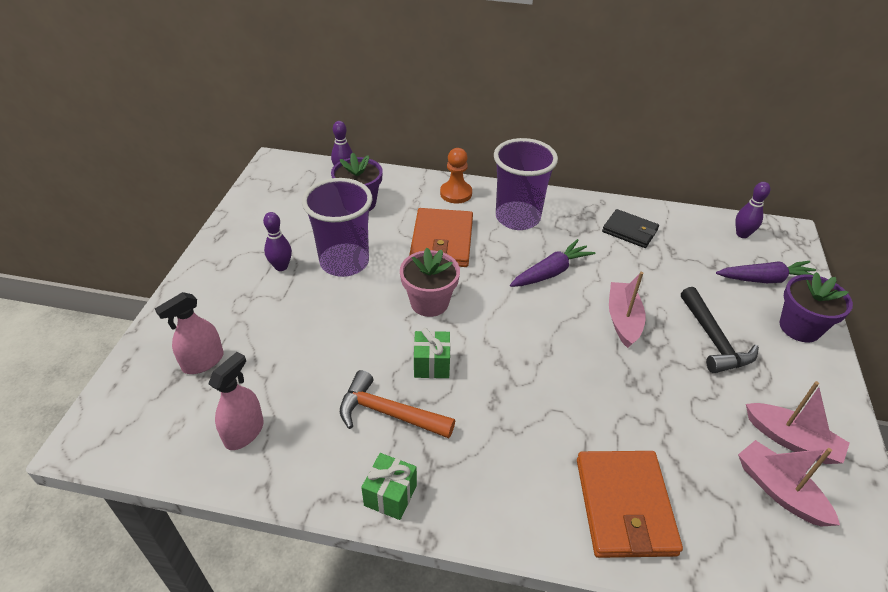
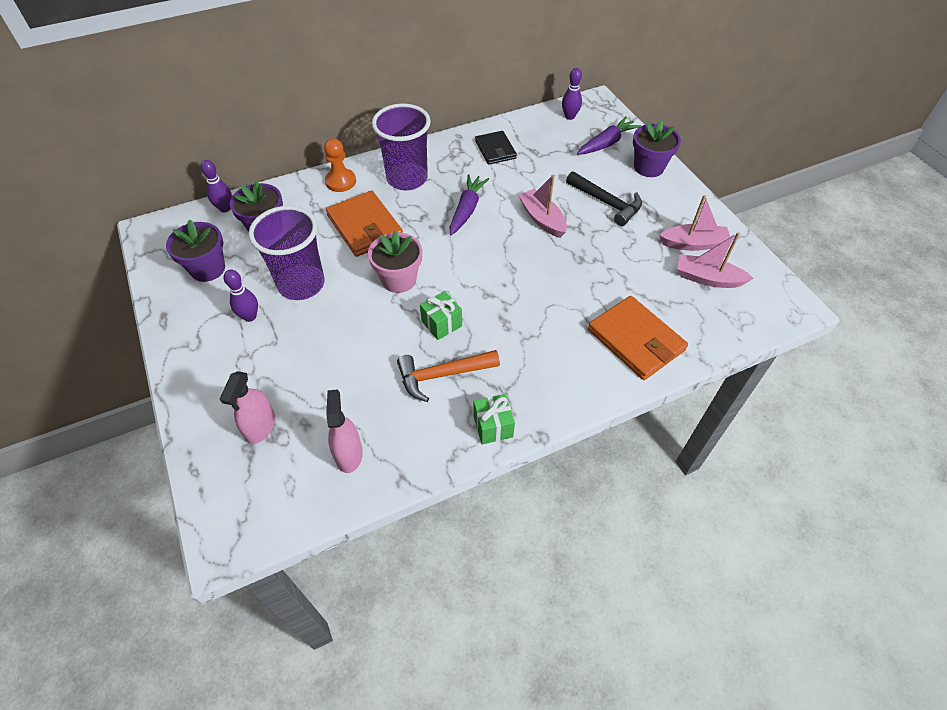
camera: 35 degrees left, 10 degrees up
black wallet [602,209,659,248] -> black wallet turned 75 degrees clockwise [475,131,517,165]
none -> purple flower pot [166,220,225,282]

